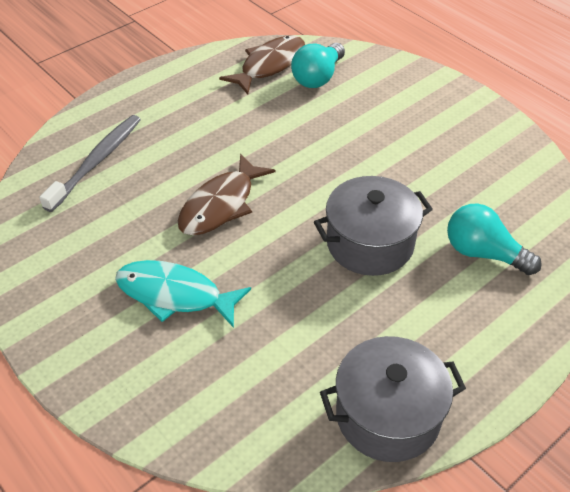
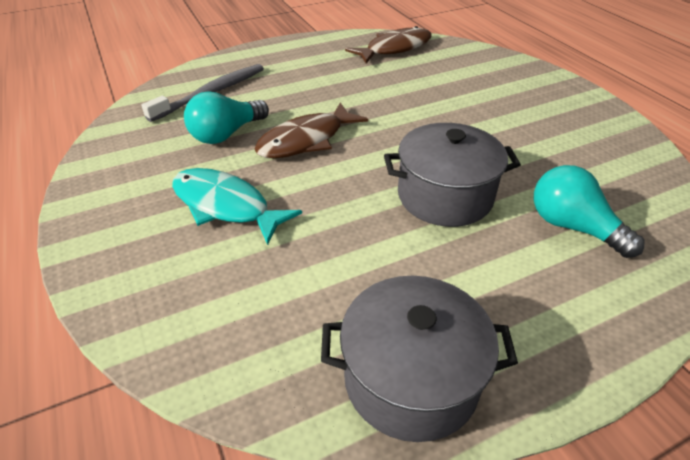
camera: 15 degrees right, 5 degrees down
turquoise light bulb [291,43,345,88] -> turquoise light bulb moved to [184,91,269,144]

